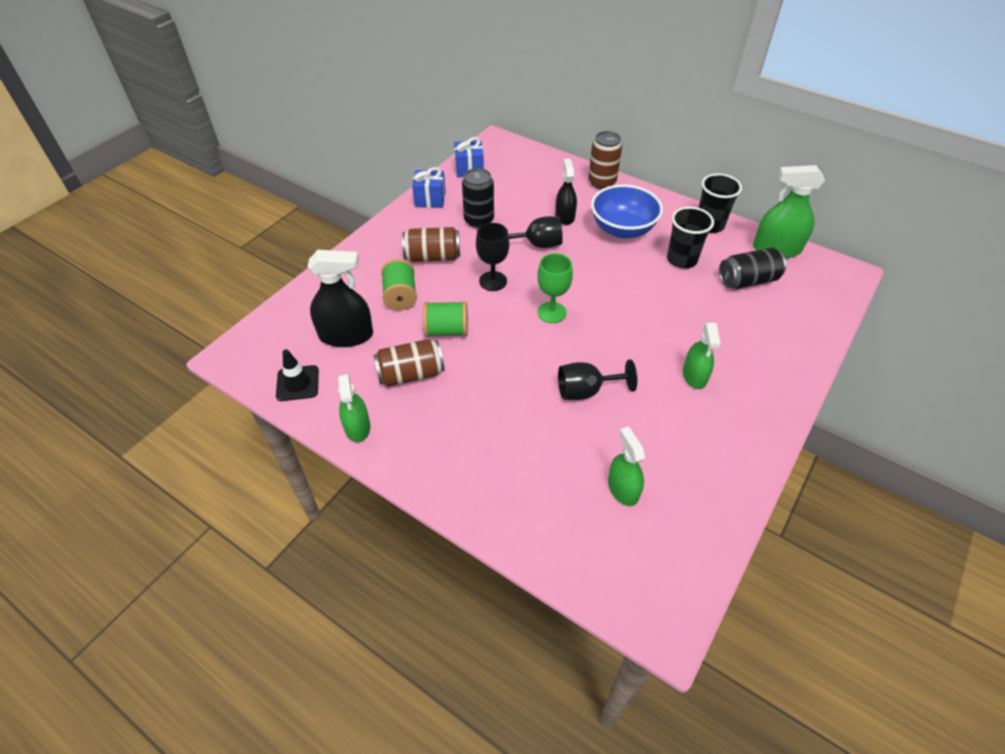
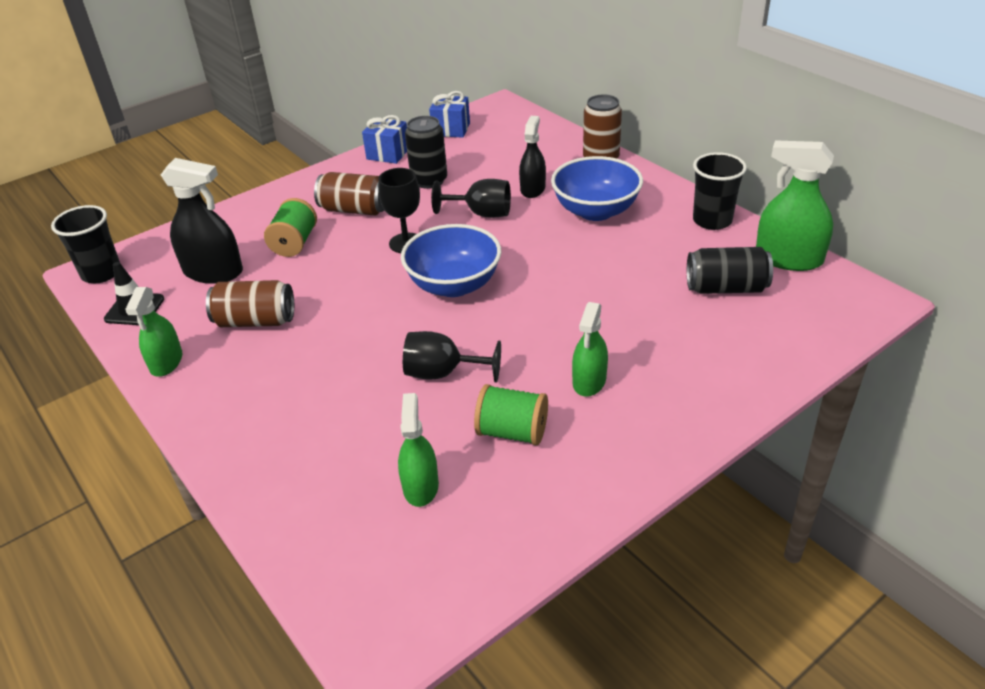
camera: 20 degrees right, 10 degrees down
green spool [423,301,468,337] -> green spool moved to [474,384,548,445]
green goblet [537,253,573,323] -> blue bowl [401,224,501,297]
black cup [667,207,714,268] -> black cup moved to [51,205,120,283]

